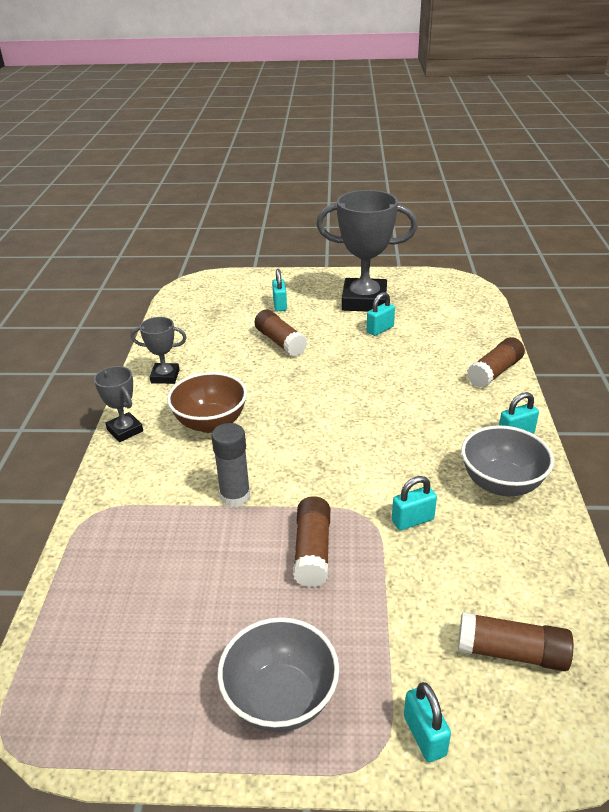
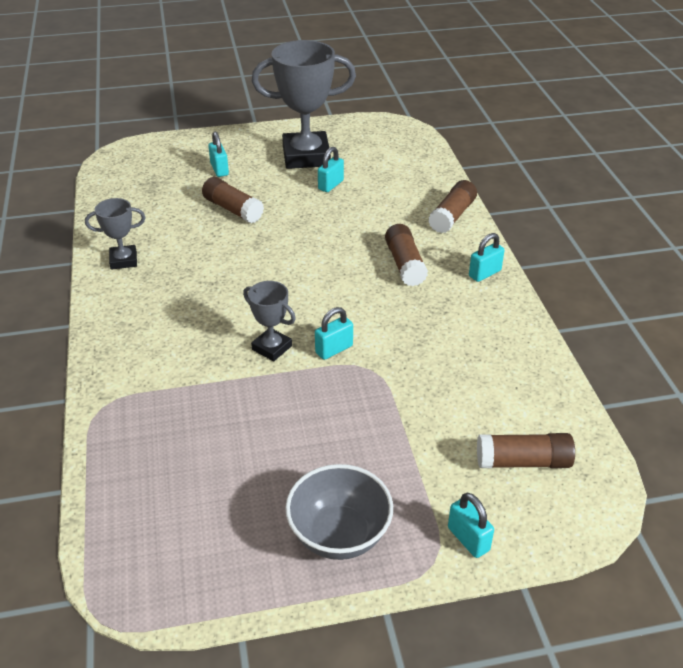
camera: 15 degrees left, 5 degrees up
grey trophy [94,366,143,442] -> grey trophy moved to [243,281,296,361]
brown bowl [167,372,247,433] -> none
grey glue stick [211,423,250,507] -> none
brown glue stick [293,496,330,587] -> brown glue stick moved to [385,224,428,286]
turquoise padlock [392,476,437,530] -> turquoise padlock moved to [315,307,353,360]
grey bowl [461,425,554,496] -> none

